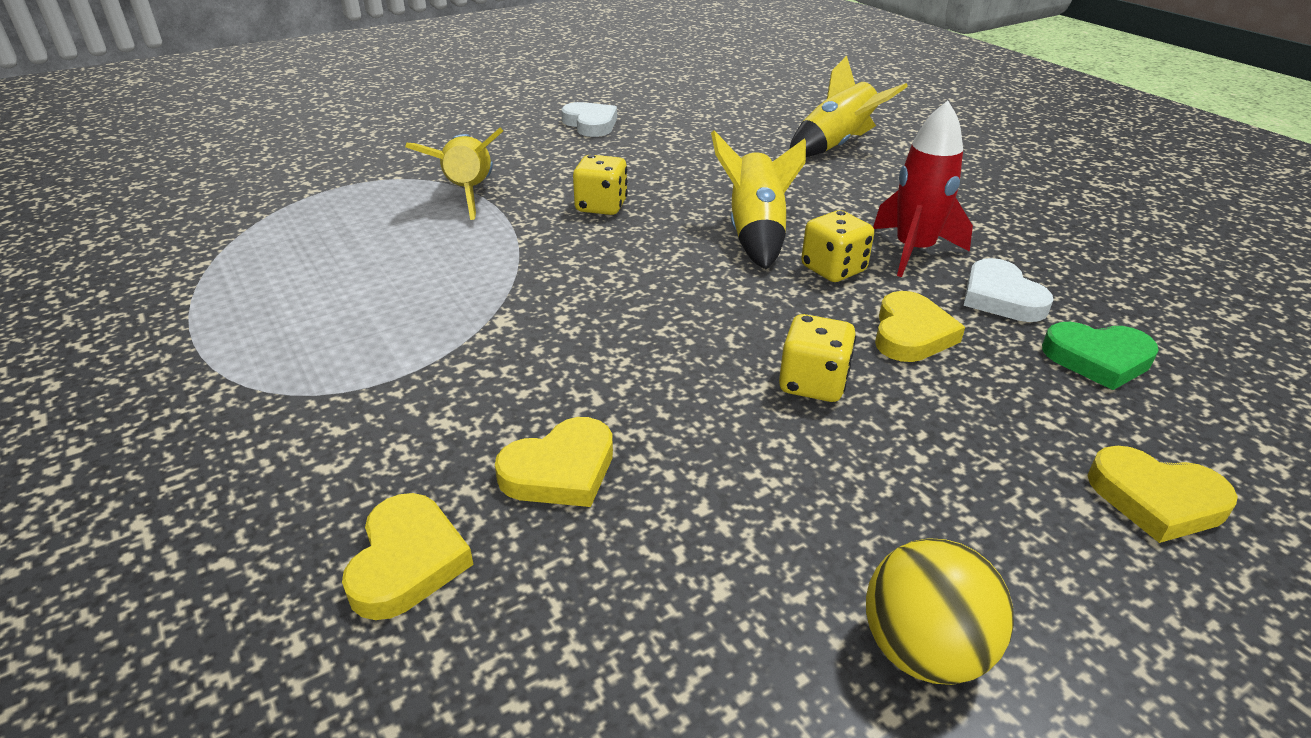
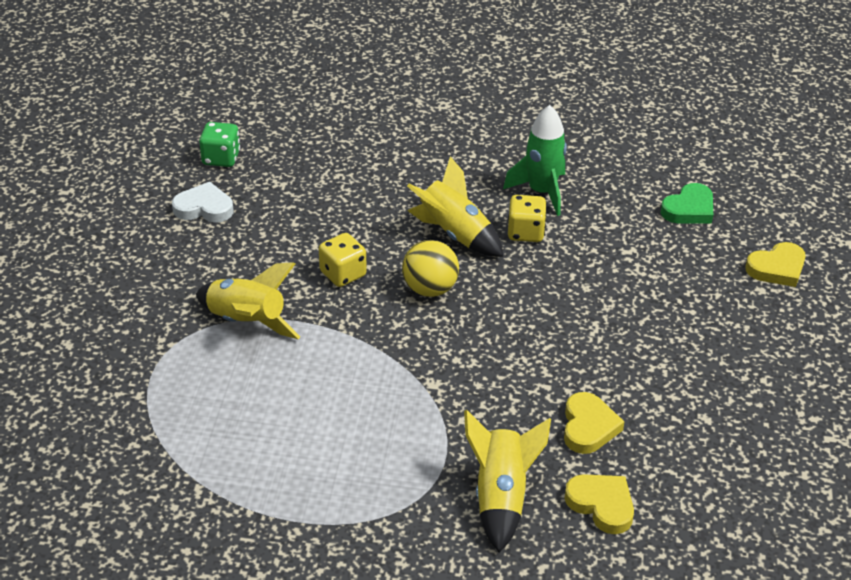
camera: 50 degrees left, 5 degrees up
yellow dice [779,314,856,402] -> none
yellow rocket [790,56,908,157] -> yellow rocket moved to [464,410,551,552]
yellow ball [866,538,1014,685] -> yellow ball moved to [402,240,459,297]
red rocket [873,101,973,277] -> green rocket [503,105,567,216]
yellow heart [875,291,965,362] -> none
white heart [964,258,1053,322] -> none
none -> green dice [199,122,240,167]

